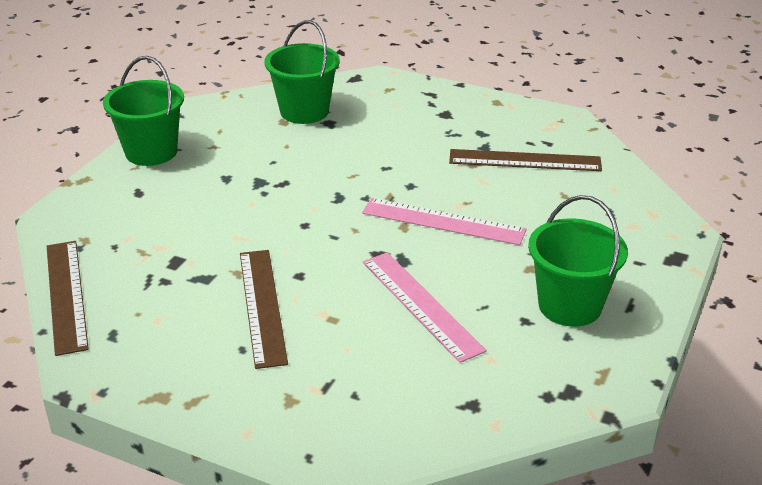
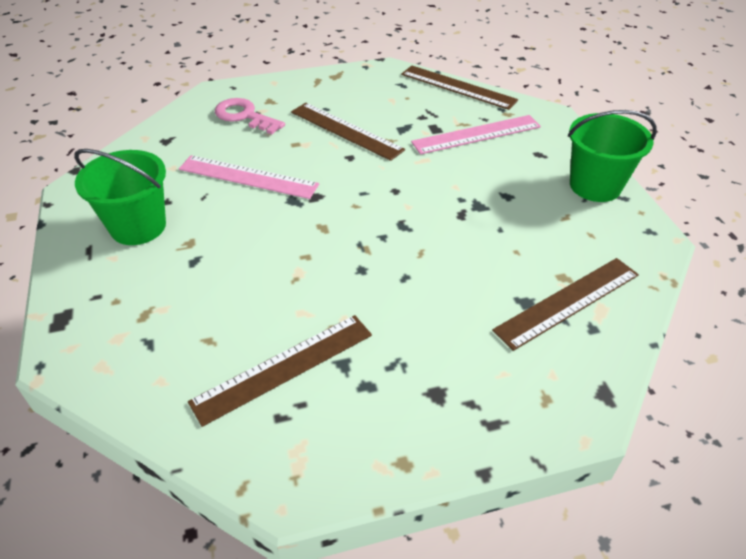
camera: 140 degrees right, 10 degrees up
green bucket [265,20,340,124] -> brown ruler [492,258,639,351]
pink ruler [362,198,527,245] -> pink ruler moved to [411,115,541,155]
none -> pink key [215,98,285,134]

